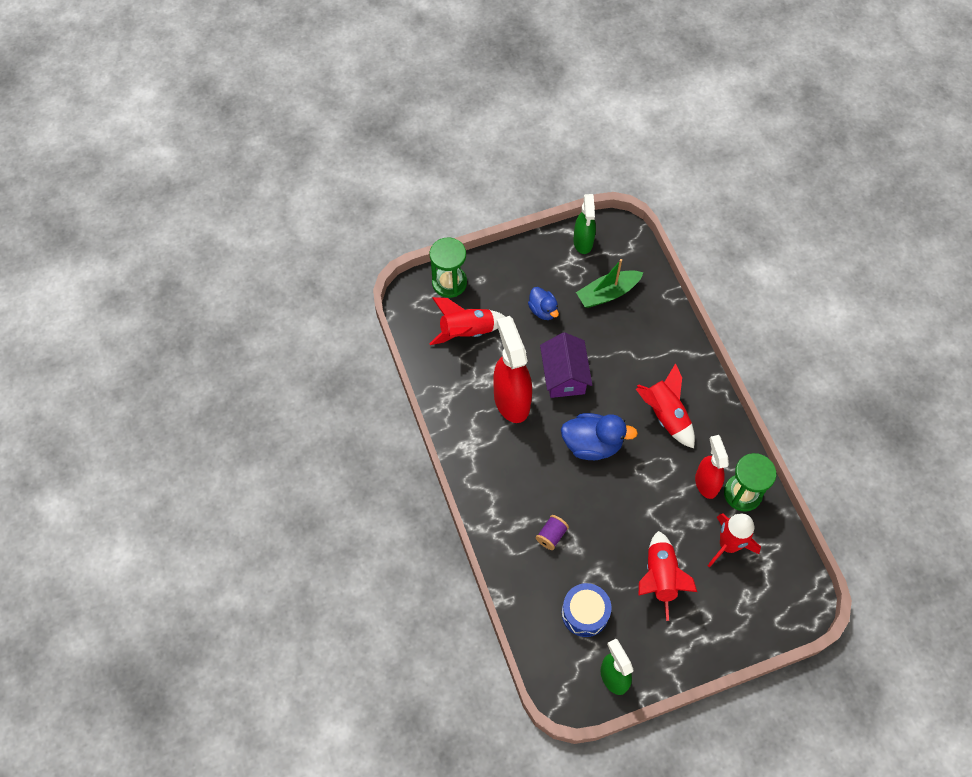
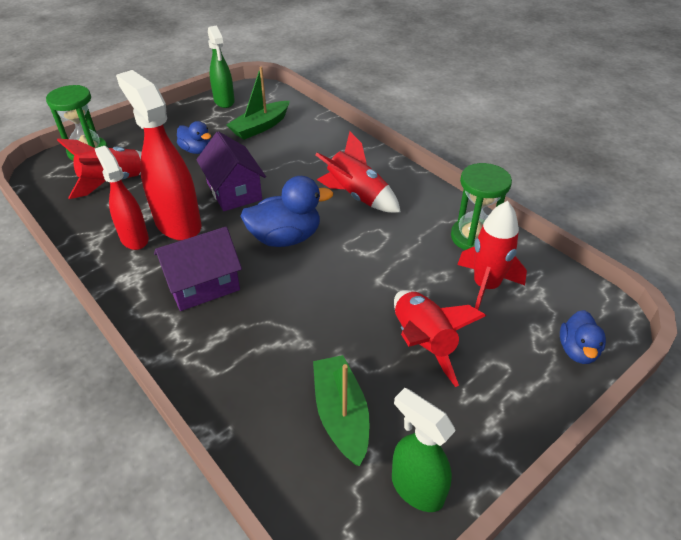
camera: 20 degrees left, 20 degrees down
purple spool [536,515,569,550] -> none
blue drum [562,583,612,637] -> green boat [313,355,370,466]
red spray bottle [695,435,729,499] -> red spray bottle moved to [95,146,149,250]
none -> purple house [154,227,242,311]
none -> blue duck [560,310,606,364]

